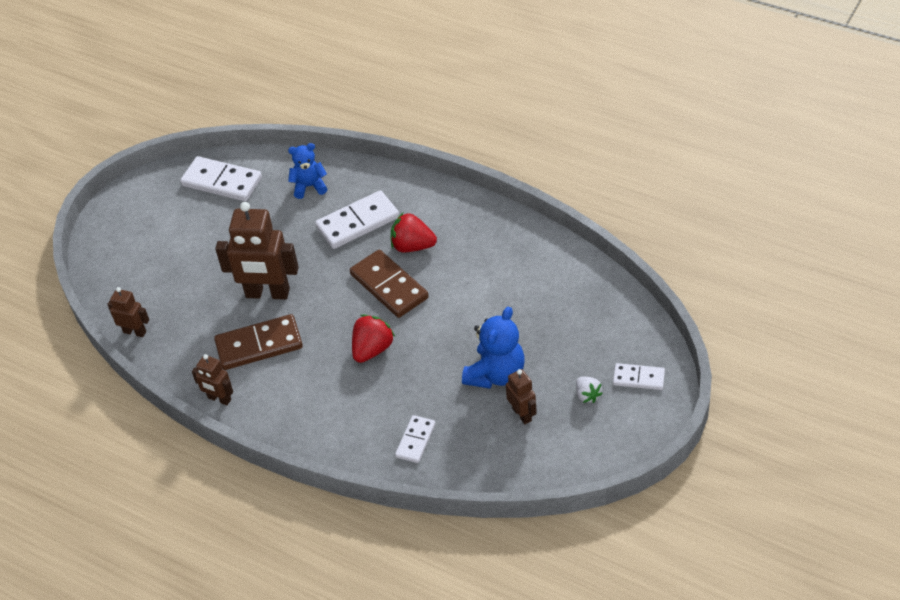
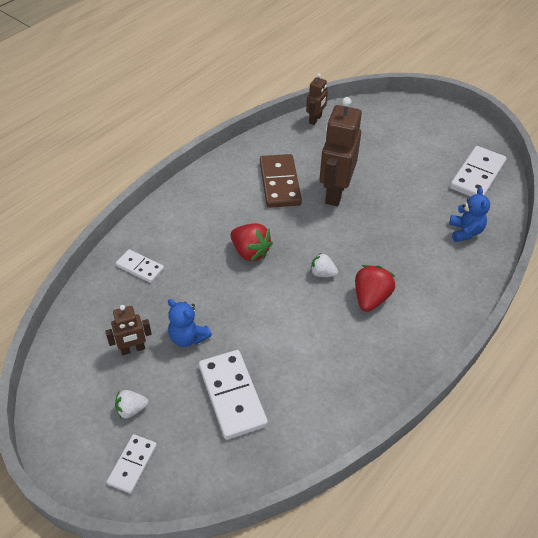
camera: 95 degrees right, 0 degrees up
brown robot [192,354,233,405] -> none
white domino [315,190,399,249] -> white domino moved to [199,350,268,440]
brown domino [350,250,429,318] -> white strawberry [310,253,338,277]
blue teddy bear [462,306,525,388] -> blue teddy bear [168,299,212,347], size x0.66

